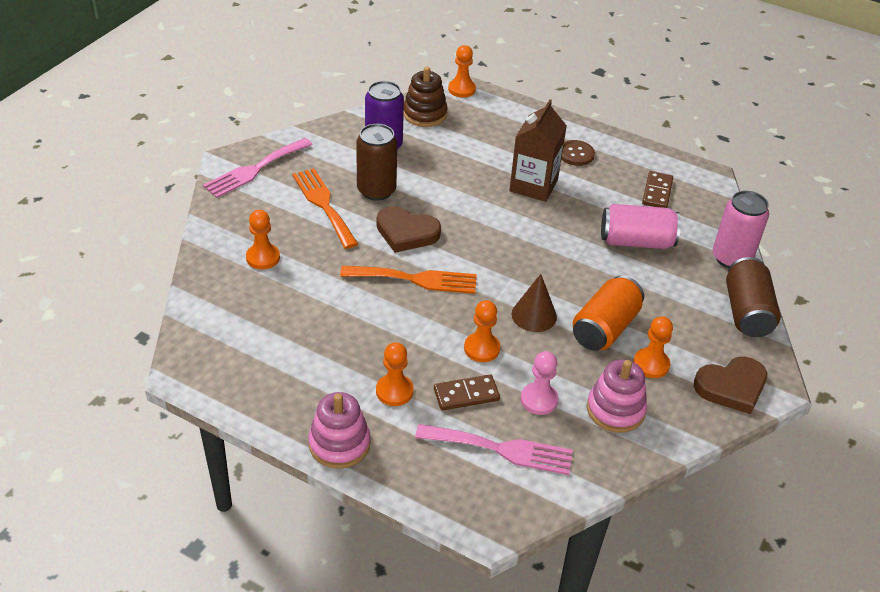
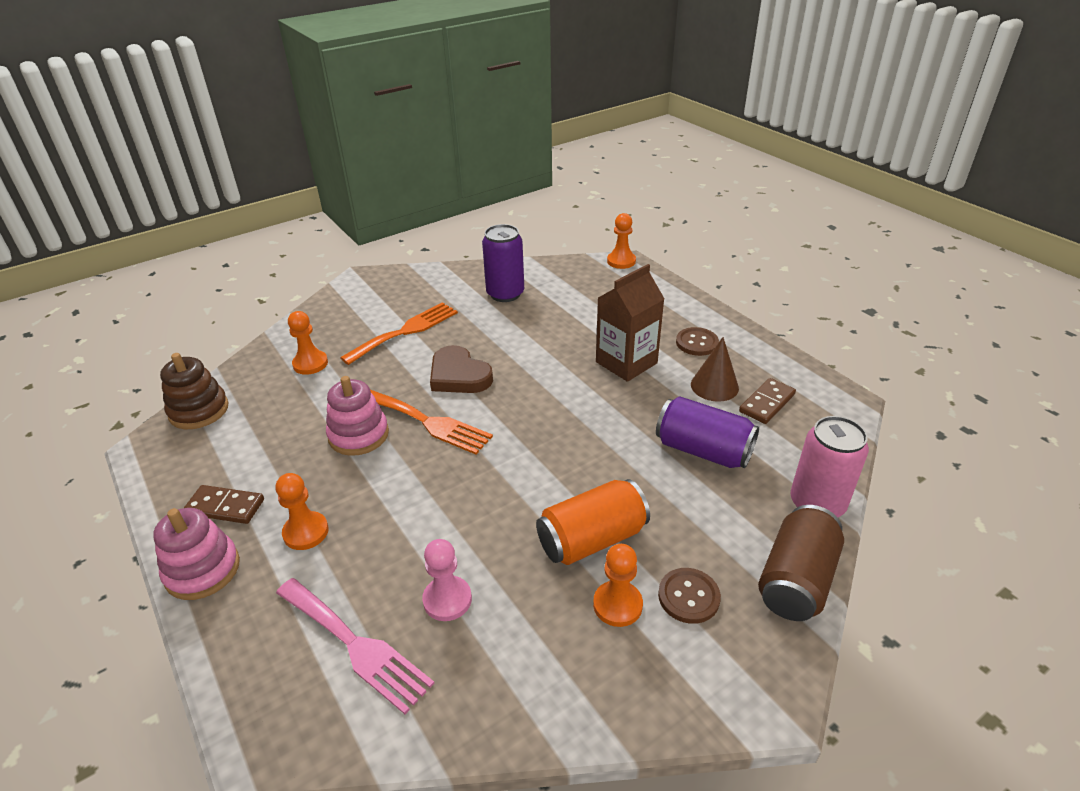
camera: 30 degrees right, 5 degrees down
pink fork [203,138,313,198] -> none
orange fork [292,168,358,249] -> orange fork turned 45 degrees clockwise [340,302,458,365]
brown can [356,124,397,201] -> none
brown stacking toy [404,67,448,127] -> brown stacking toy moved to [160,353,229,429]
brown domino [434,375,500,411] -> brown domino moved to [184,485,264,524]
orange pawn [464,300,500,362] -> none
brown cone [512,274,557,332] -> brown cone moved to [691,337,739,402]
pink stacking toy [587,359,647,433] -> pink stacking toy moved to [326,376,389,456]
pink can [601,204,681,249] -> purple can [656,396,759,468]
brown heart [694,357,767,414] -> none
none -> brown button [658,568,721,624]

